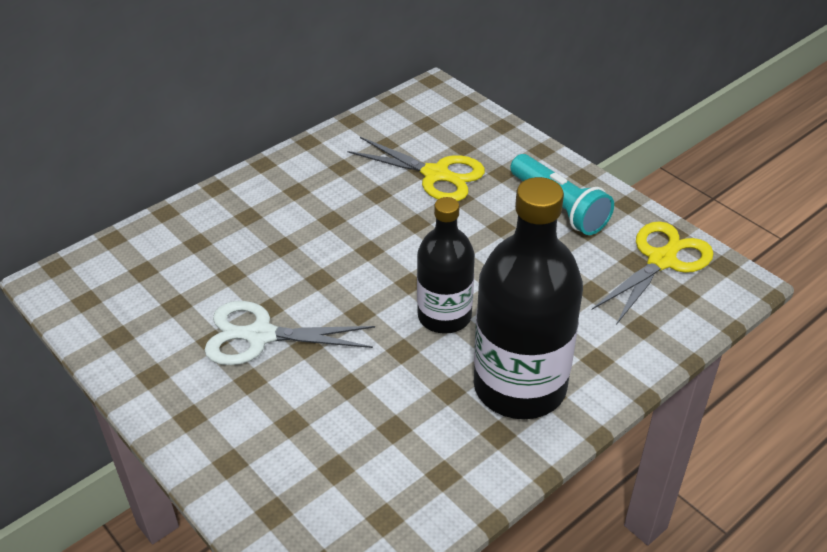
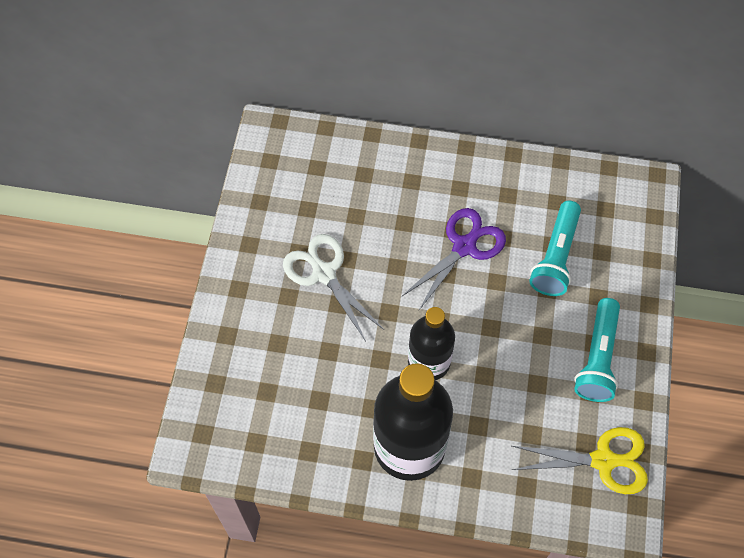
camera: 50 degrees right, 20 degrees up
yellow scissors [348,137,485,201] -> turquoise flashlight [529,201,581,296]
none -> purple scissors [402,208,506,310]

